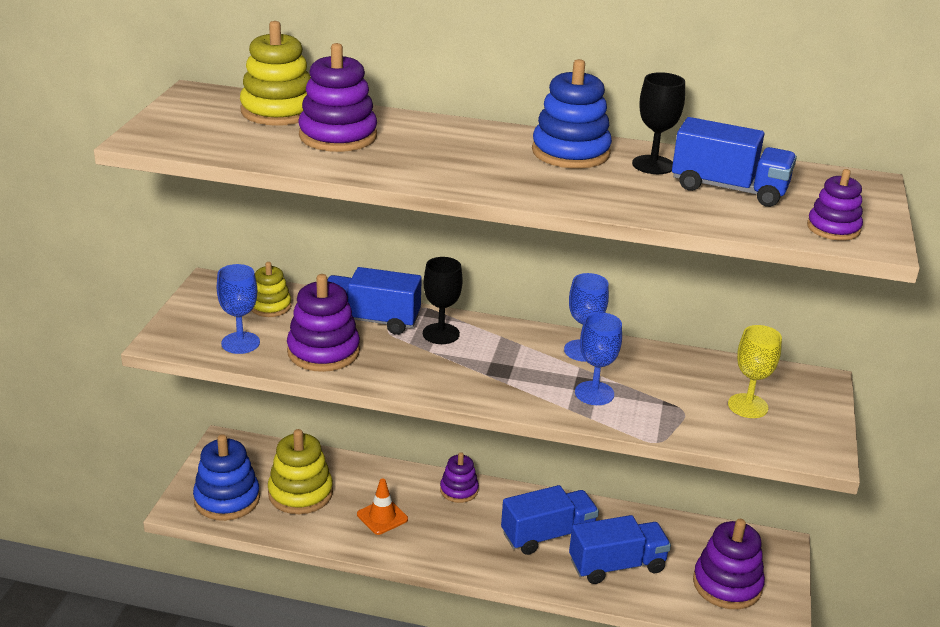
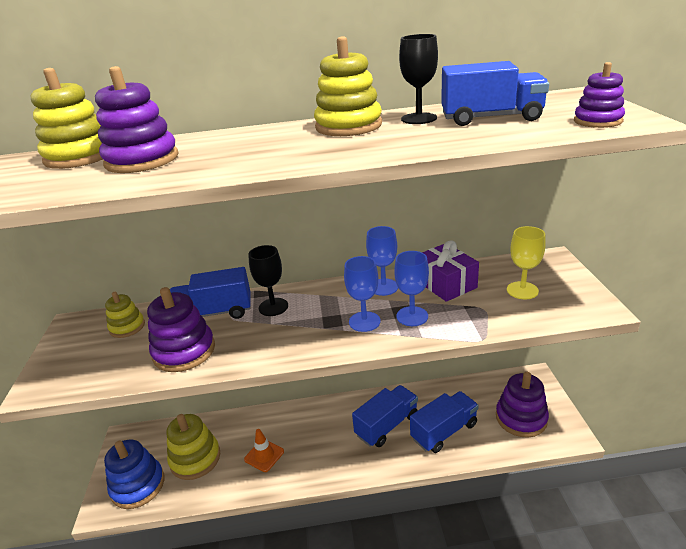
camera: 15 degrees left, 0 degrees up
blue goblet [217,264,260,354] -> blue goblet moved to [344,256,381,332]
purple stacking toy [440,452,479,503] -> none
blue stacking toy [532,59,612,169] -> yellow stacking toy [314,36,382,136]
none -> purple gift [422,240,479,302]

